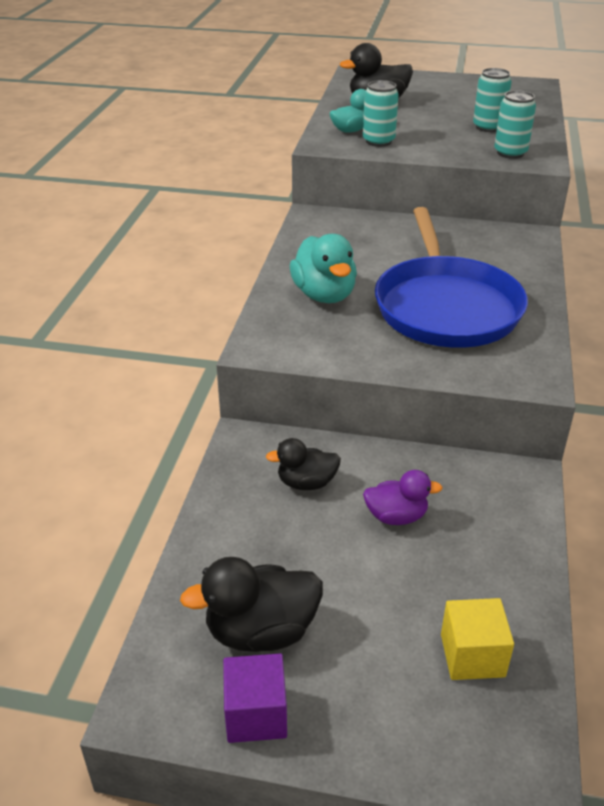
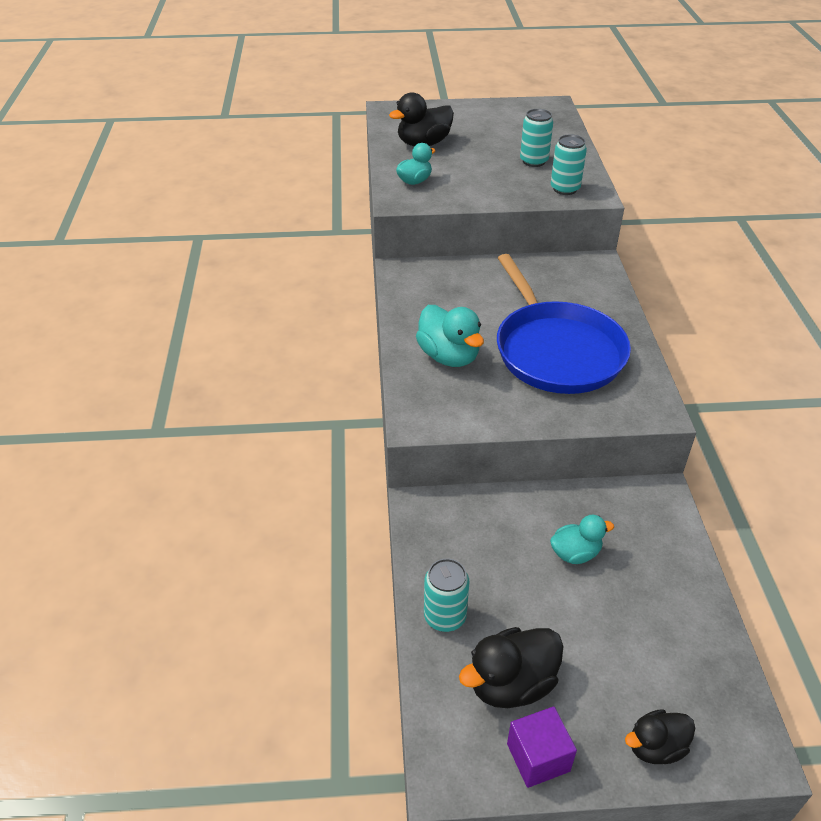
camera: 15 degrees left, 5 degrees up
black duck [266,438,341,490] -> black duck moved to [625,709,695,764]
turquoise can [363,80,399,147] -> turquoise can moved to [424,558,469,632]
purple duck [363,470,443,525] -> turquoise duck [550,515,614,564]
yellow cube [441,598,514,680] -> none

